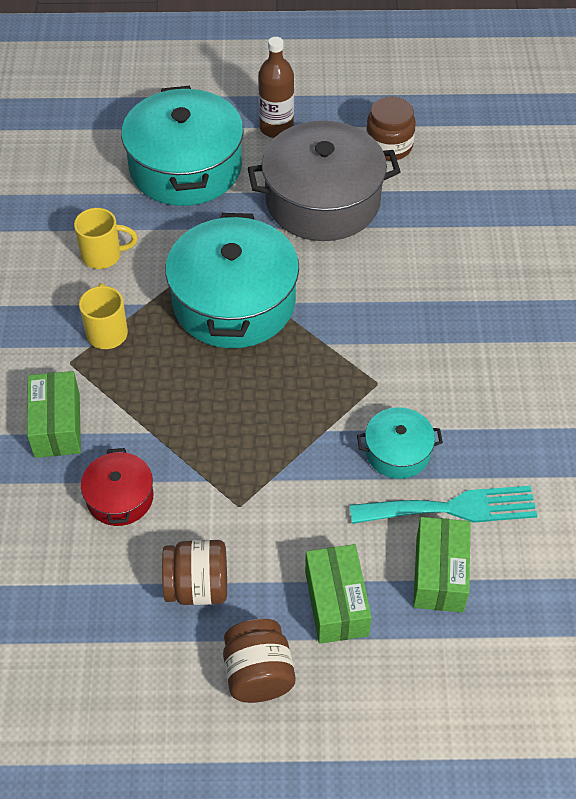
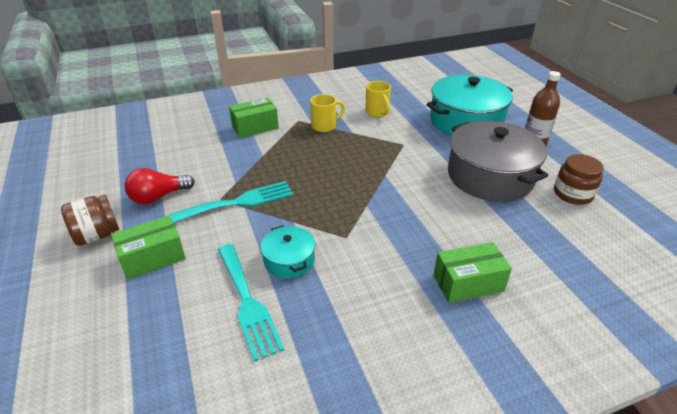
camera: 70 degrees right, 15 degrees down
red pot [81,448,154,526] -> none
brown jar [162,540,227,605] -> red light bulb [125,168,195,204]
turquoise pot [165,213,299,348] -> none
green box [413,517,471,612] -> green box moved to [434,242,512,303]
none -> turquoise fork [168,181,293,223]

